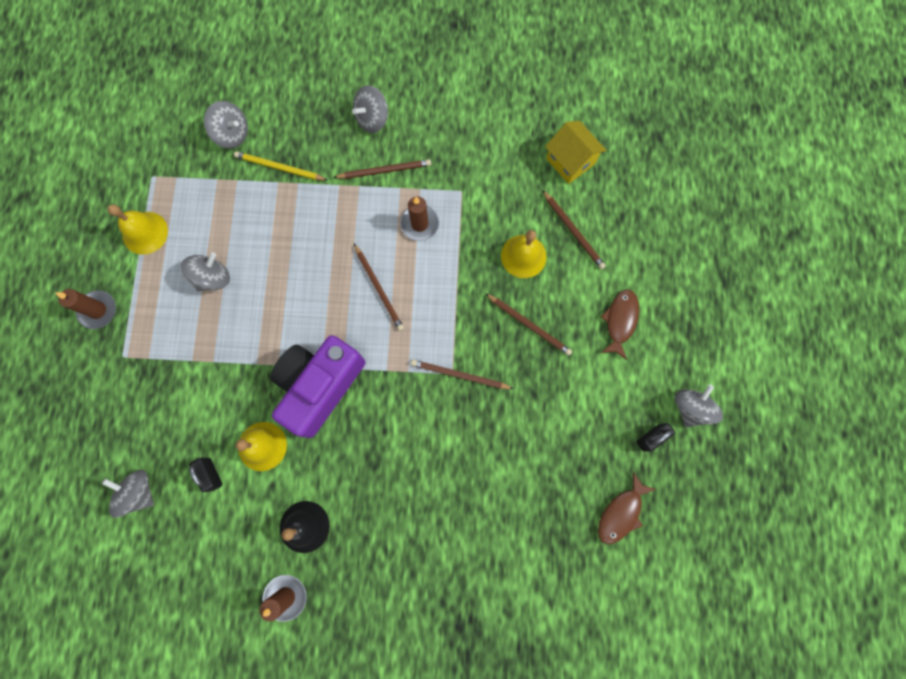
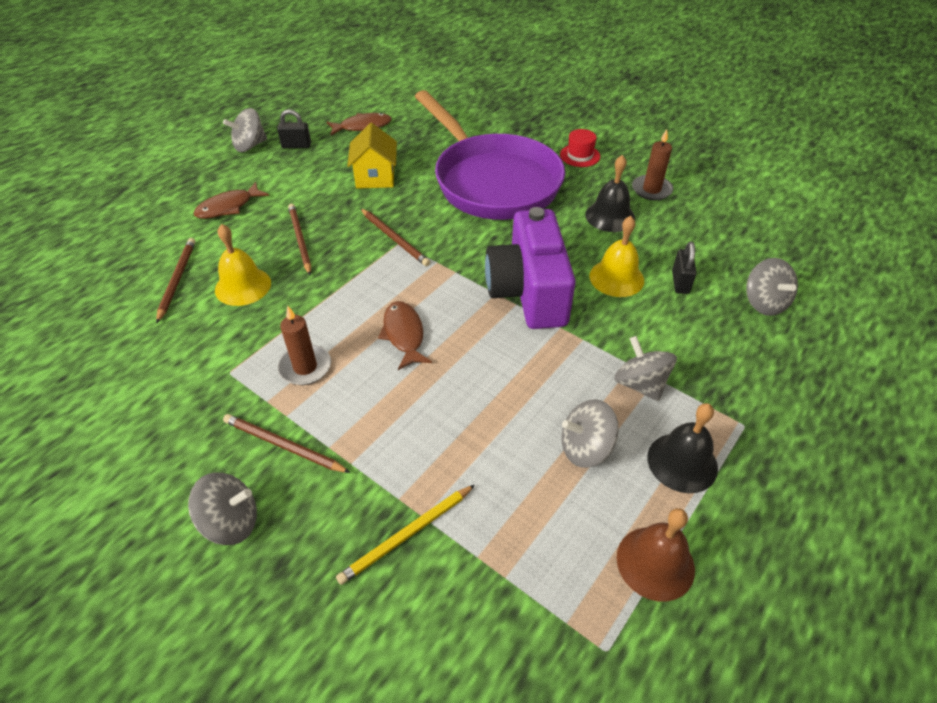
camera: 145 degrees left, 30 degrees down
brown candle [56,289,116,329] -> none
yellow bell [108,204,168,255] -> brown bell [617,508,695,602]
grey spinning top [204,101,248,149] -> grey spinning top moved to [614,336,677,401]
yellow pencil [234,151,327,181] -> yellow pencil turned 90 degrees clockwise [336,485,475,585]
purple camera [270,335,365,438] -> purple camera turned 105 degrees clockwise [485,207,576,329]
brown pencil [354,244,404,331] -> brown fish [378,301,432,370]
yellow house [545,121,606,184] -> yellow house moved to [347,123,397,189]
none -> purple pan [414,90,565,220]
none -> red hat [560,129,600,167]
none -> black bell [647,403,718,493]

